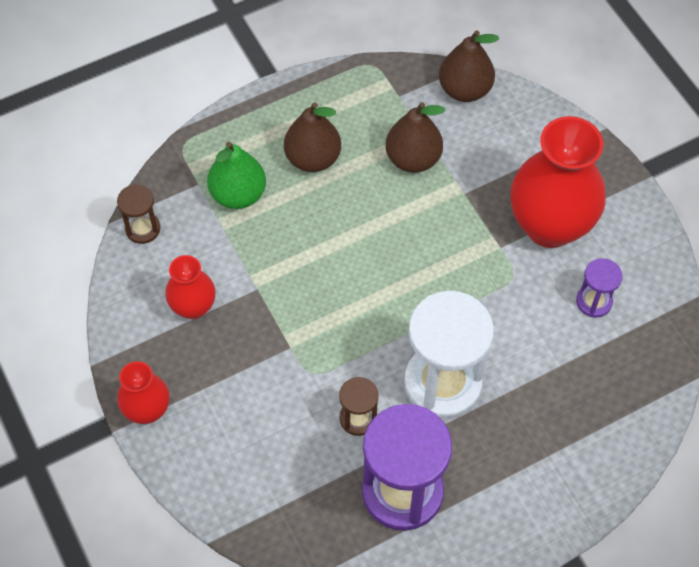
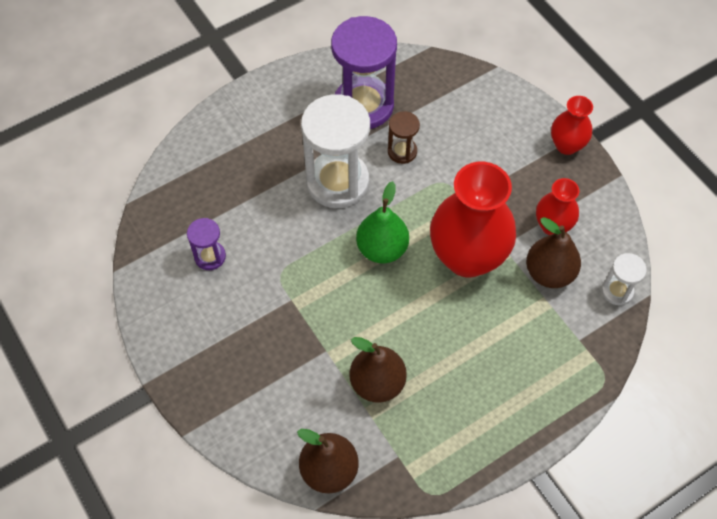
camera: 175 degrees right, 0 degrees up
brown hourglass [117,184,160,244] -> white hourglass [601,253,647,305]
green pear [207,142,266,209] -> green pear moved to [356,181,409,263]
brown pear [284,102,341,172] -> brown pear moved to [526,217,581,288]
red vase [510,116,606,248] -> red vase moved to [430,162,516,277]

